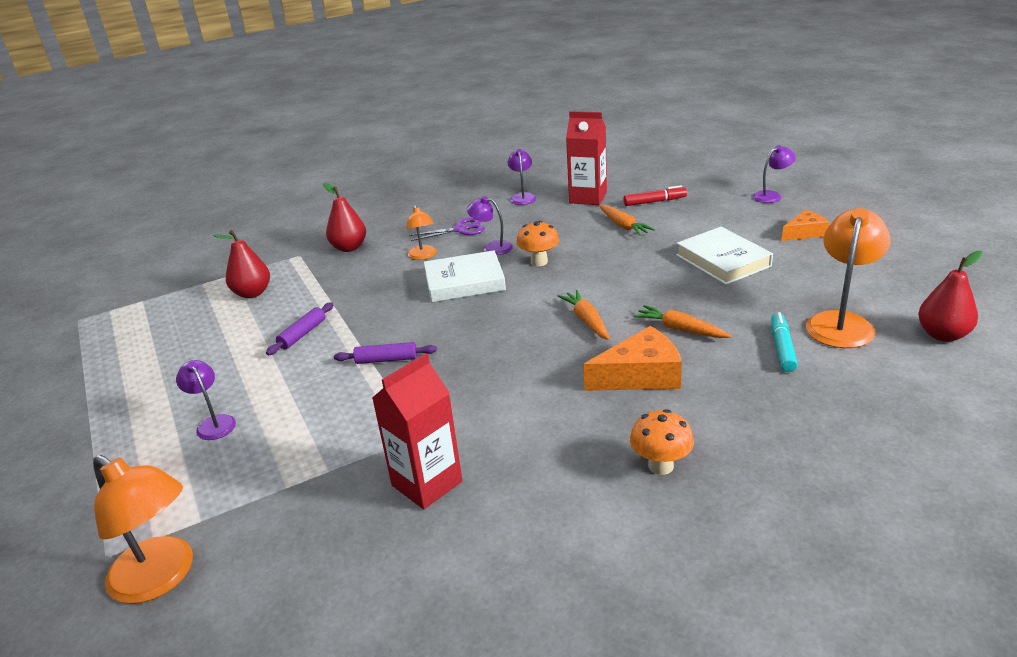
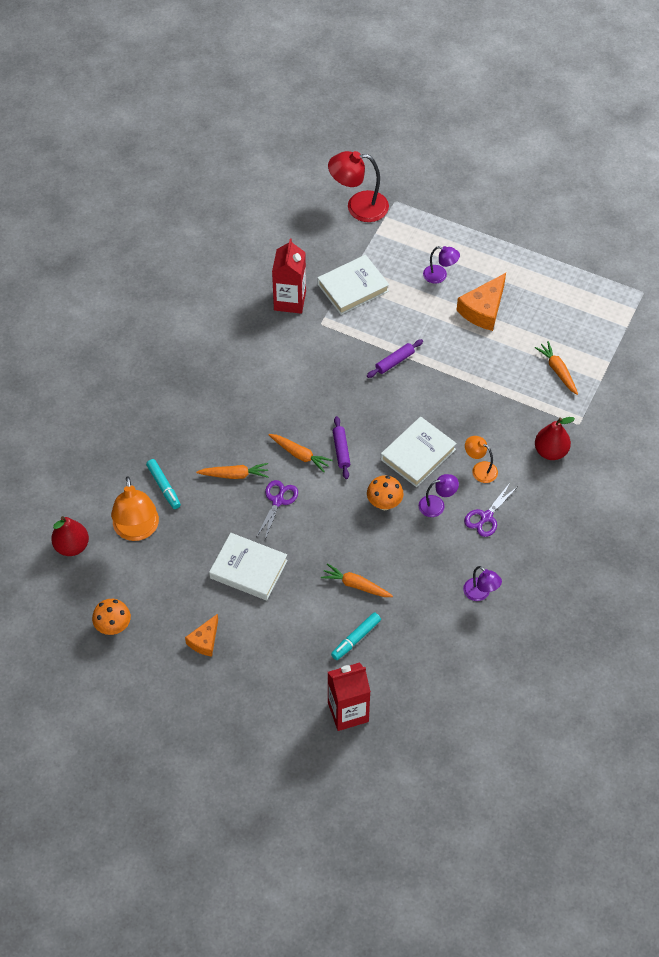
camera: 140 degrees right, 25 degrees up
orange lamp [93,455,193,604] -> red lamp [328,151,389,222]
red pear [213,230,270,298] -> orange carrot [534,341,578,395]
purple rolling pin [266,302,333,355] -> purple rolling pin moved to [333,416,350,479]
red carton [566,111,607,205] -> red carton moved to [328,662,371,731]
orange cheese [584,326,682,391] -> orange cheese moved to [456,273,506,331]
red marker [623,185,687,206] -> turquoise marker [331,612,381,660]
orange mushroom [630,409,694,475] -> orange mushroom moved to [92,599,131,635]
purple lamp [753,145,796,203] -> none
none -> purple scissors [256,480,298,539]
none -> white book [318,255,389,315]

